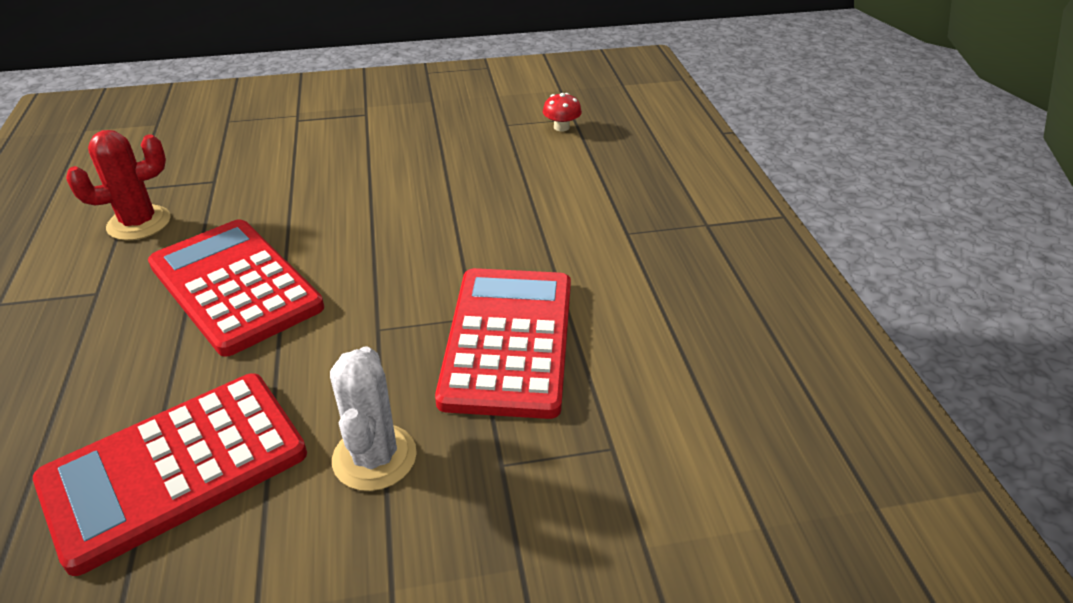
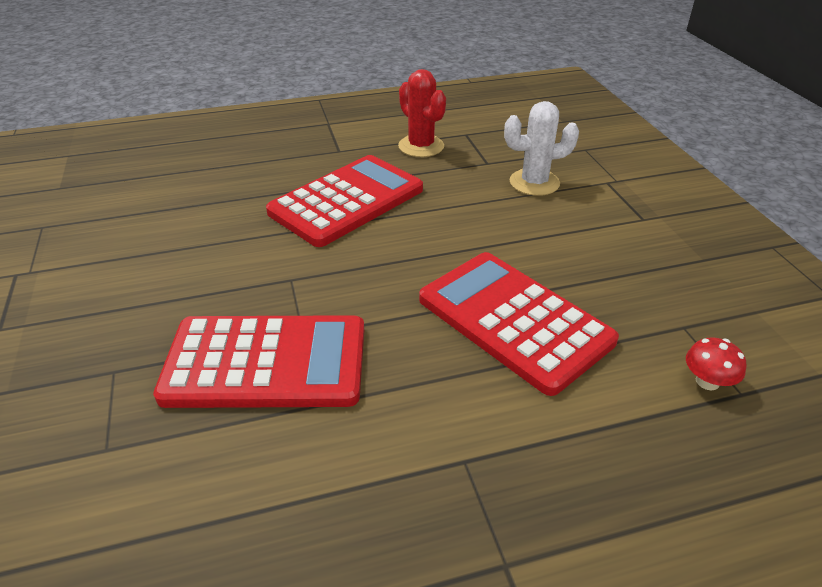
camera: 85 degrees right, 0 degrees up
red calculator [33,373,307,576] -> red calculator moved to [419,252,619,396]
white cactus [330,347,417,491] -> white cactus moved to [504,101,579,196]

